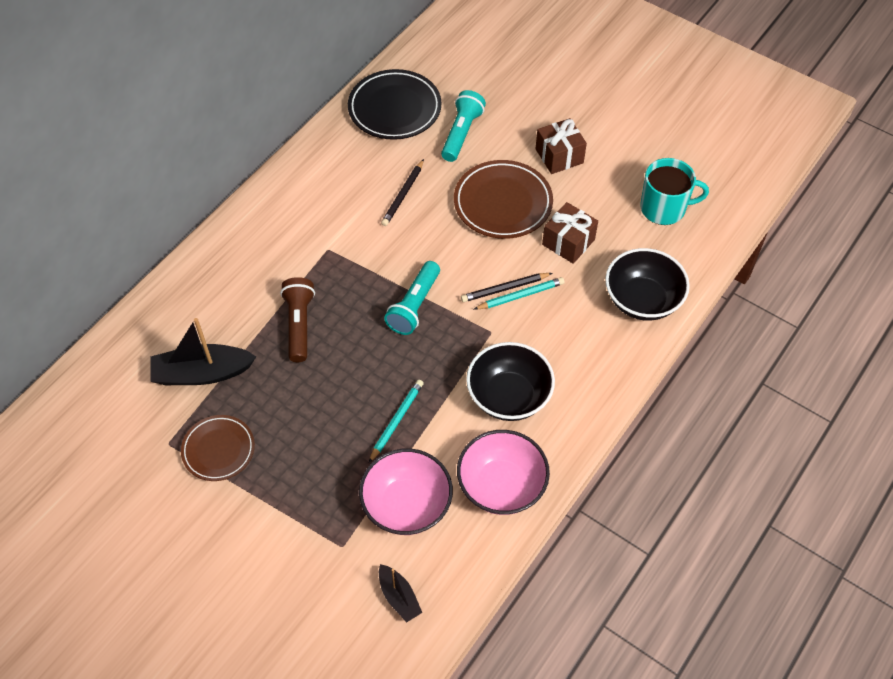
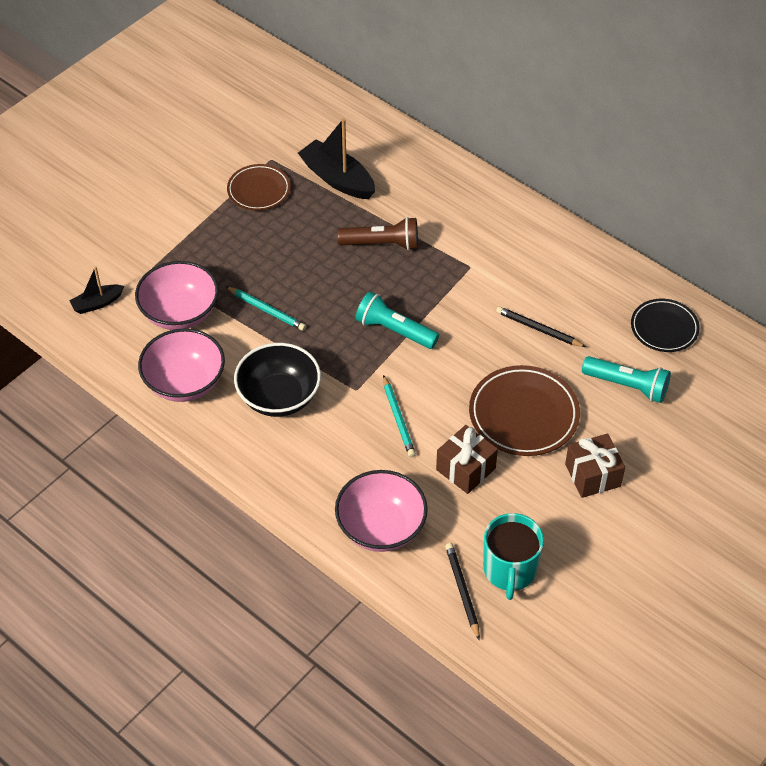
camera: 95 degrees right, 5 degrees down
black boat [151,318,256,385] -> black boat turned 45 degrees counterclockwise [298,119,375,199]
black plate [348,69,442,140] -> black plate [631,299,700,352], size x0.64
black pencil [461,273,552,302] -> black pencil moved to [445,543,480,641]
black bowl [605,248,690,321] -> pink bowl [335,470,428,552]

